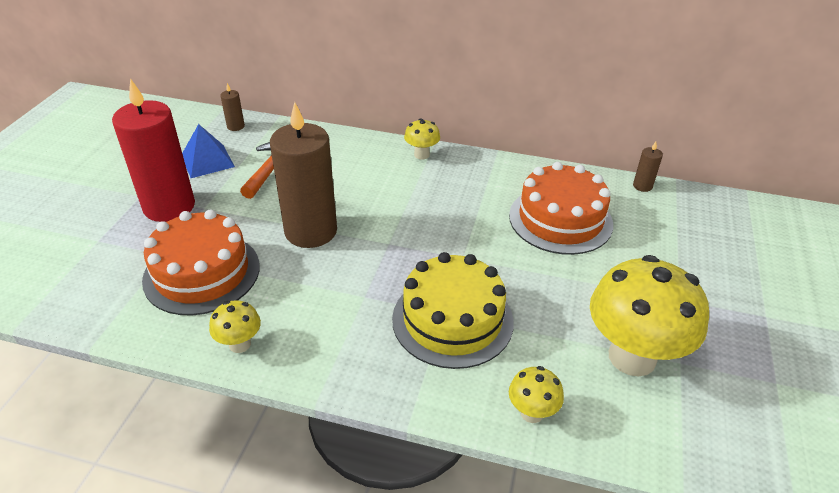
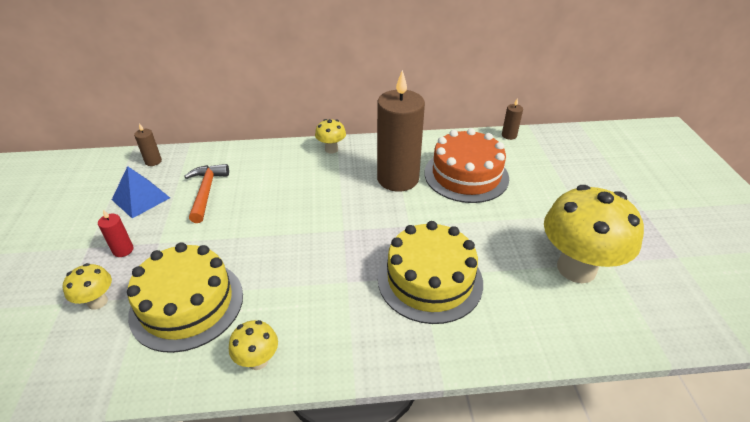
camera: 20 degrees left, 0 degrees up
red candle [112,78,195,222] -> red candle [98,210,134,257], size x0.40
orange cake [142,210,260,316] -> yellow cake [127,243,243,353]
brown candle [270,102,337,248] -> brown candle moved to [377,70,425,191]
yellow mushroom [509,366,564,423] -> yellow mushroom moved to [62,263,112,310]

